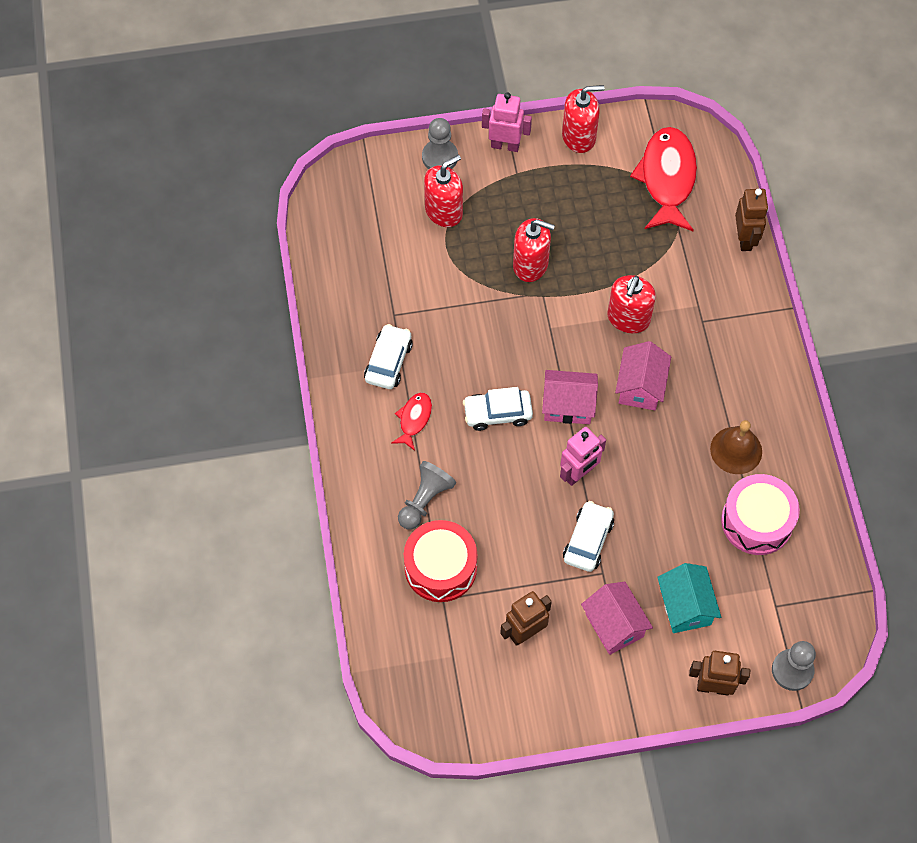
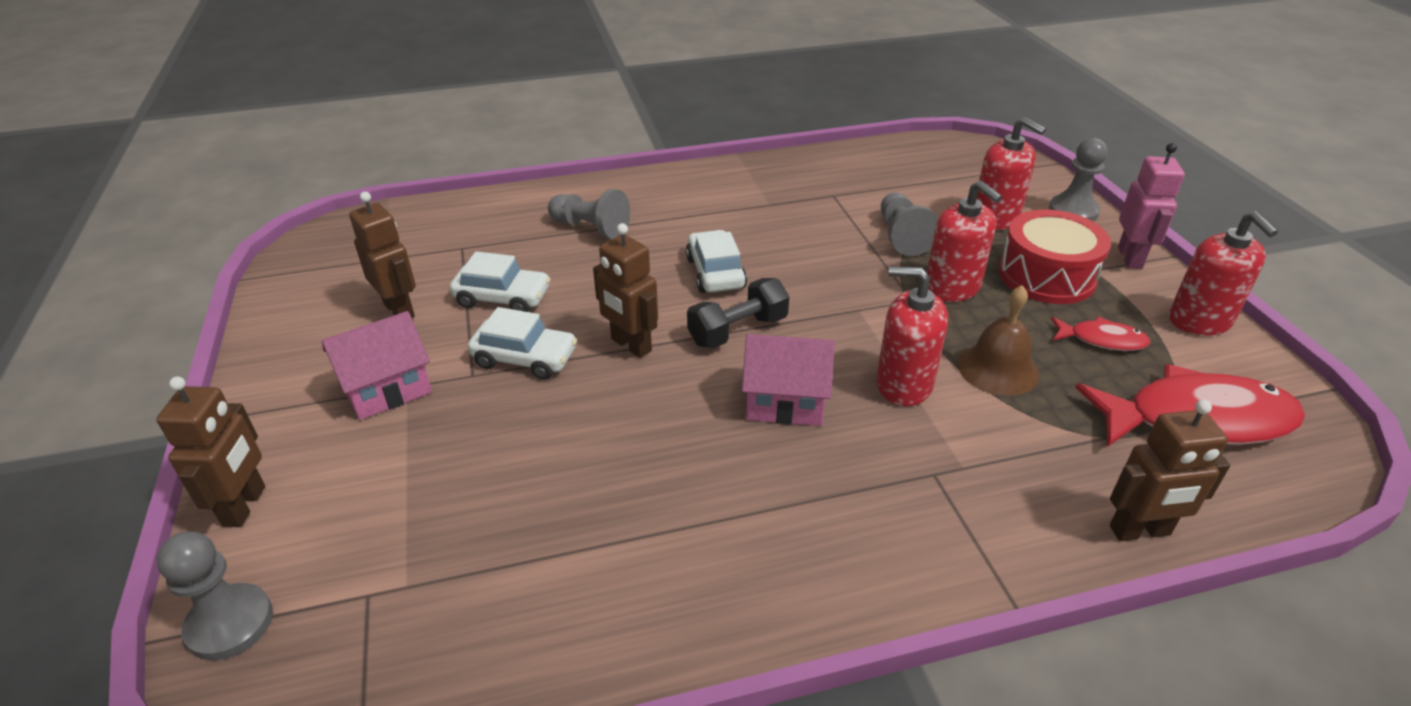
camera: 85 degrees right, 25 degrees down
white car [364,324,413,389] -> white car moved to [450,251,551,312]
red fish [392,393,432,451] -> red fish moved to [1051,317,1150,351]
red drum [404,520,477,602] -> red drum moved to [999,210,1111,304]
red soap dispenser [513,218,555,282] -> red soap dispenser turned 45 degrees counterclockwise [927,180,1002,302]
pink house [542,370,598,424] -> black dumbbell [687,278,789,349]
pink robot [560,427,606,486] -> brown robot [593,223,658,358]
turquoise house [657,563,721,633] -> none
brown bell [710,420,762,474] -> brown bell moved to [958,285,1039,396]
pink drum [721,474,800,555] -> none
none -> grey pawn [881,193,938,256]

